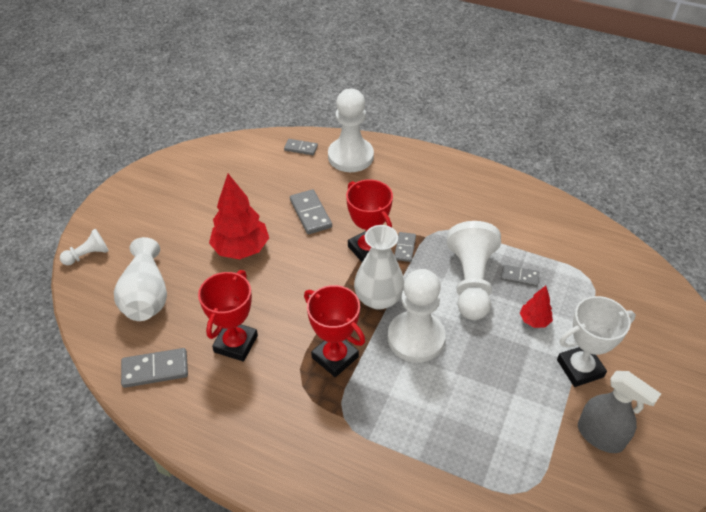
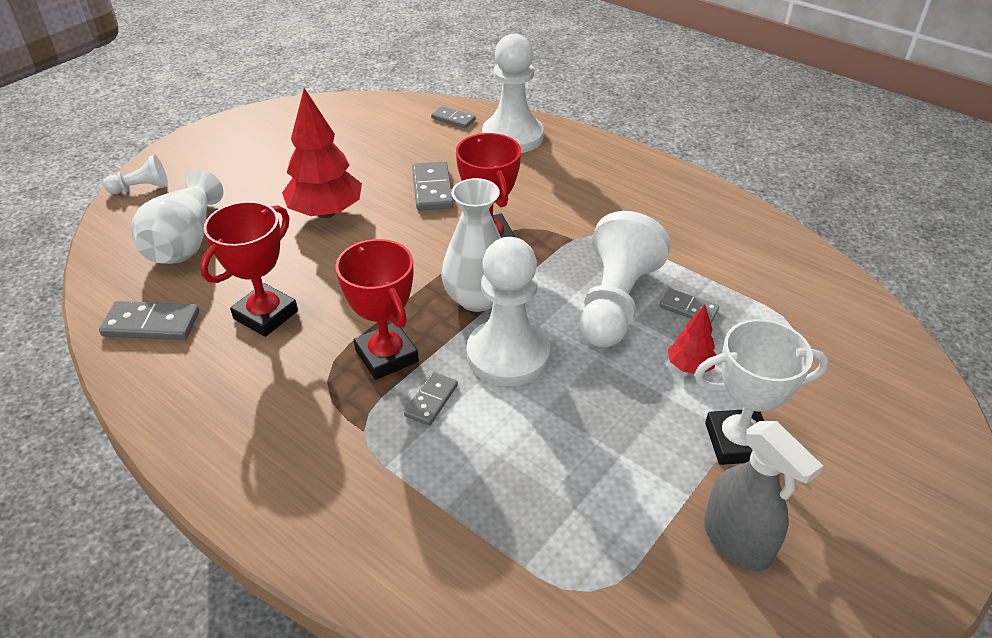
camera: 15 degrees right, 5 degrees down
grey domino [394,232,416,262] -> grey domino moved to [404,372,458,426]

